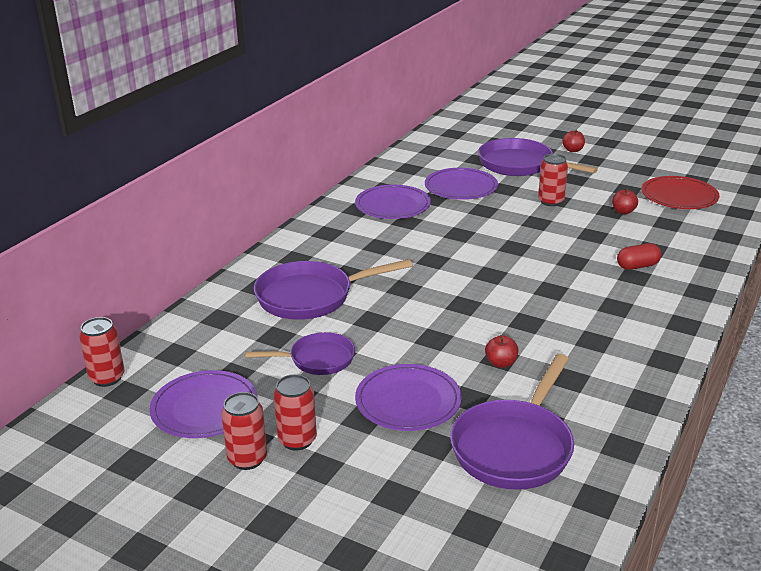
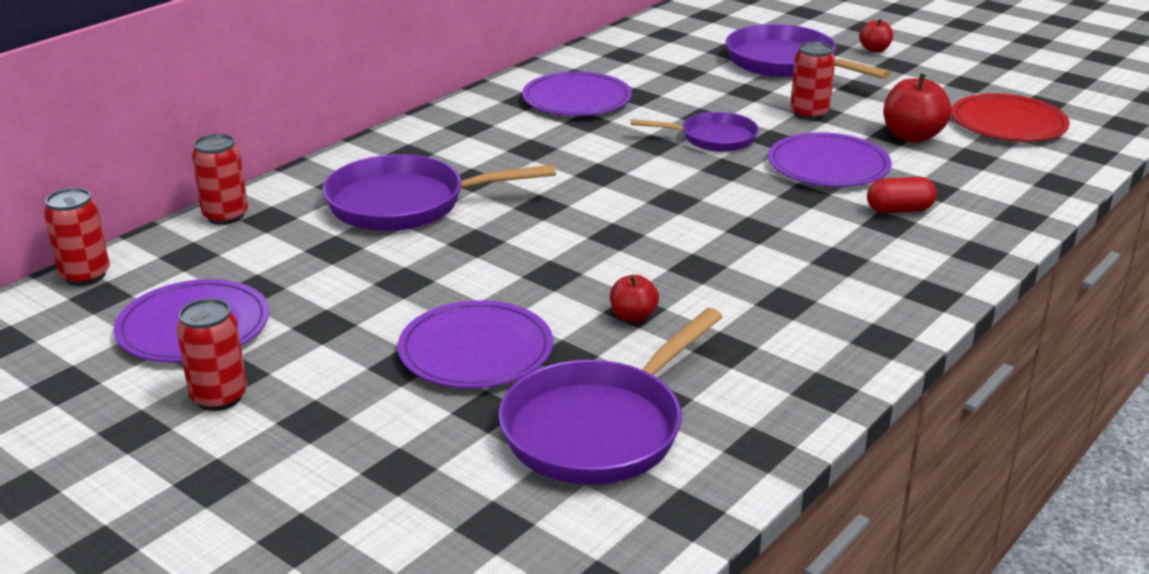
camera: 10 degrees right, 0 degrees up
purple pan [246,332,355,375] -> purple pan moved to [631,112,759,152]
red can [274,374,317,451] -> red can moved to [192,134,248,225]
purple plate [425,168,498,200] -> purple plate moved to [768,132,891,187]
red apple [612,188,638,214] -> red apple [883,74,952,143], size x1.72

